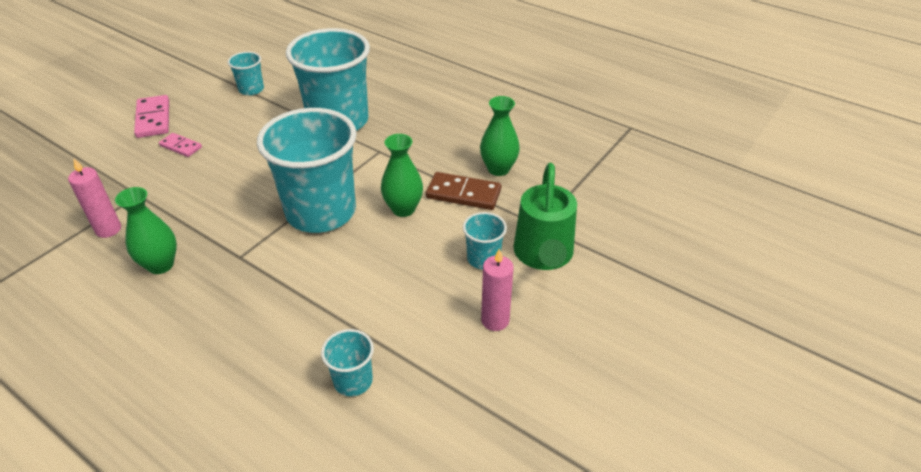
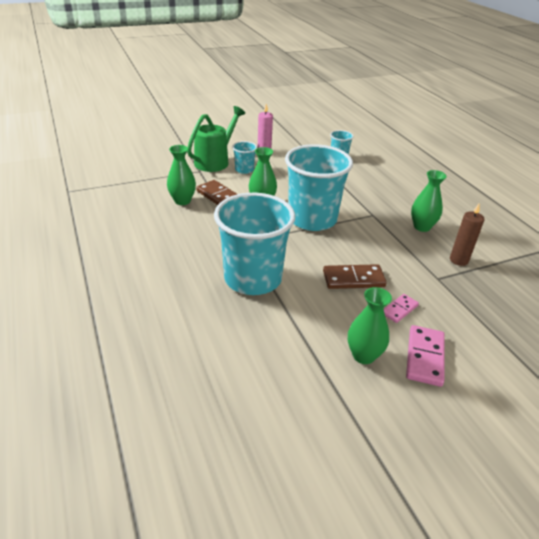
camera: 150 degrees left, 5 degrees down
pink candle [68,159,121,238] -> brown candle [450,204,484,266]
pink domino [159,133,202,157] -> pink domino turned 75 degrees clockwise [384,294,419,323]
turquoise cup [228,52,264,95] -> none
none -> brown domino [323,264,387,289]
none -> green vase [348,287,392,364]

